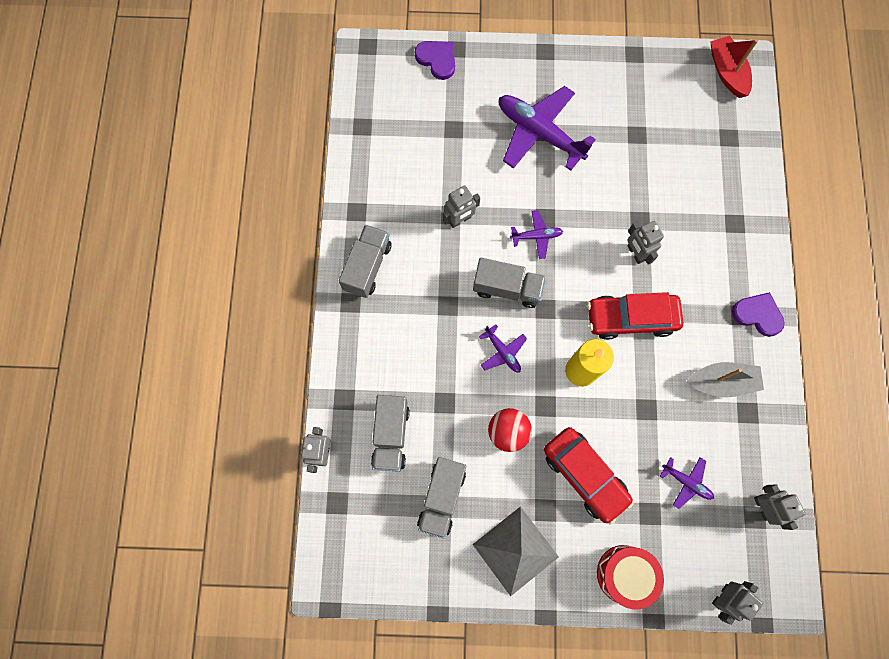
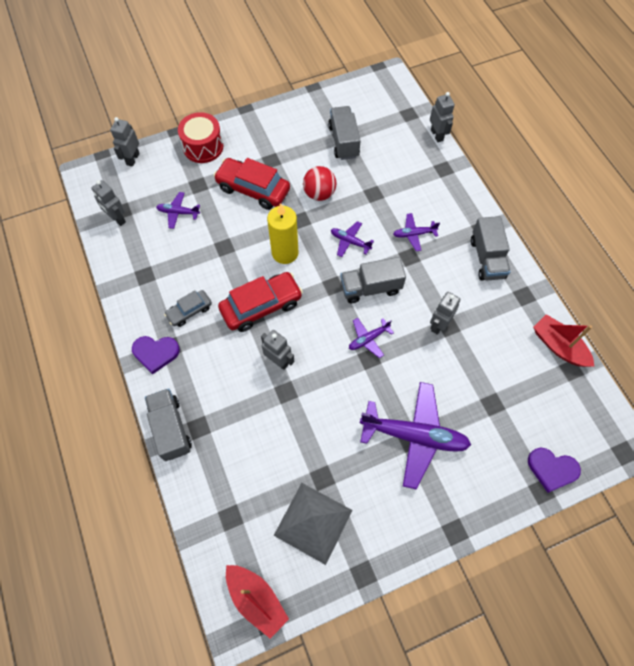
camera: 155 degrees right, 10 degrees down
grey truck [371,395,410,472] -> grey truck moved to [145,388,192,461]
grey pyramid [472,506,559,596] -> grey pyramid moved to [274,483,353,565]
grey boat [686,362,764,397] -> none
none -> grey car [164,290,212,327]
none -> purple plane [393,213,440,251]
none -> red boat [533,314,594,367]

